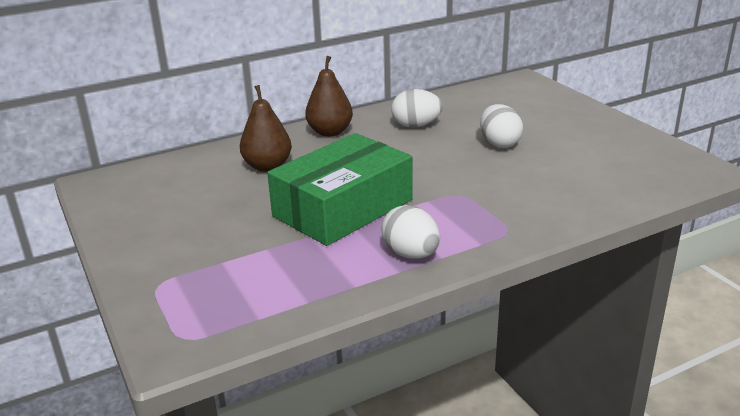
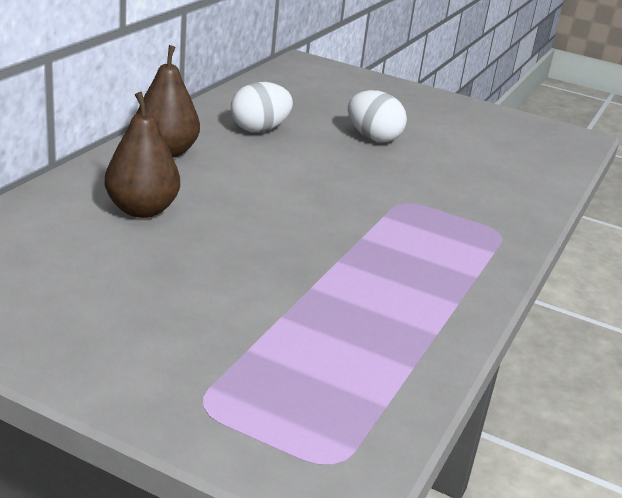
camera: 40 degrees left, 0 degrees up
green box [267,133,413,246] -> none
white egg [381,205,440,259] -> none

